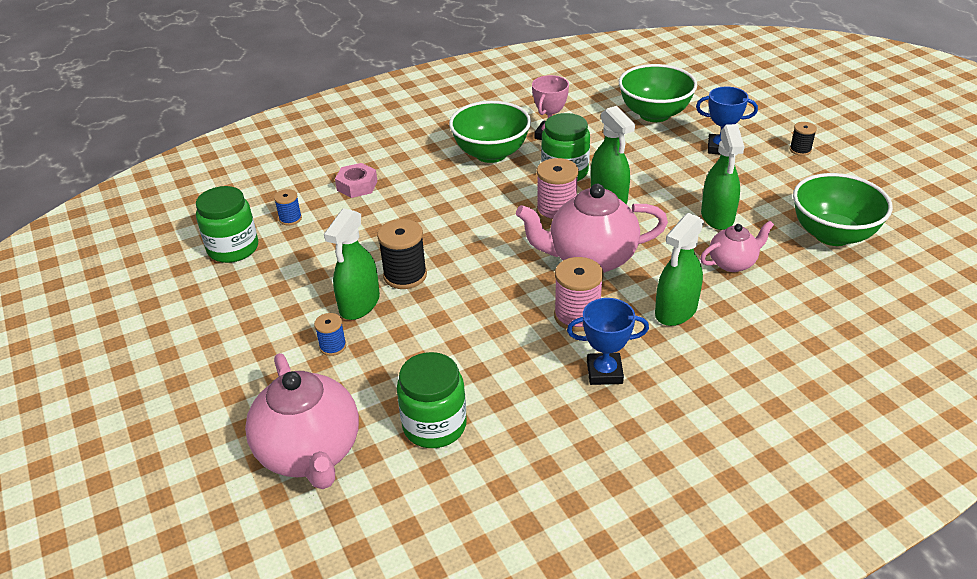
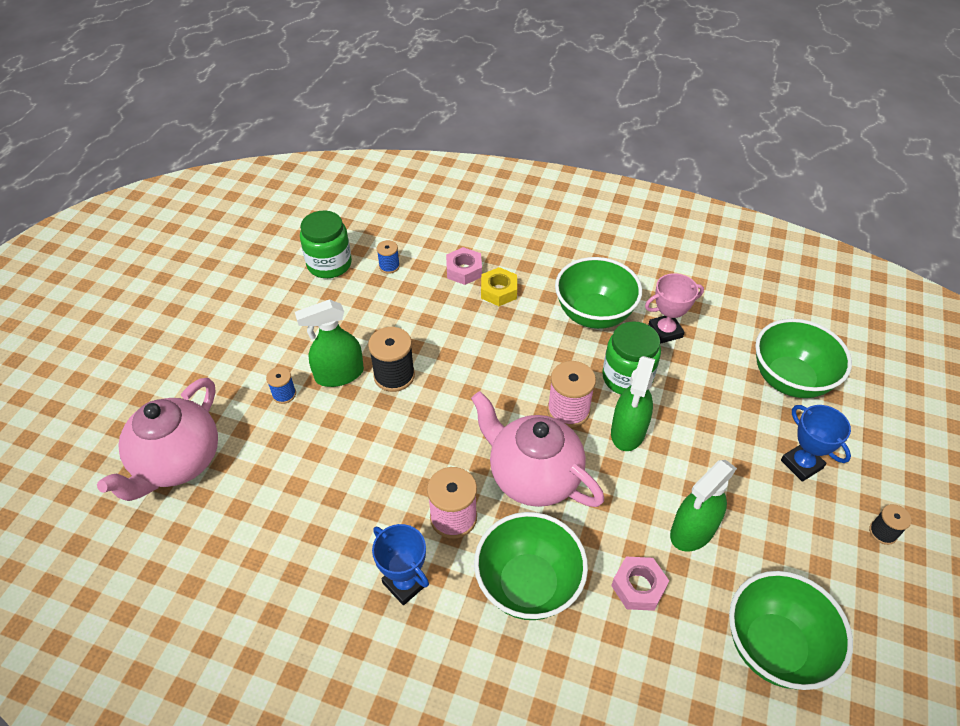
camera: 45 degrees right, 10 degrees up
green jar [397,352,467,448] -> none
green spray bottle [655,213,704,326] -> green bowl [474,512,588,620]
pink teapot [700,221,774,272] -> pink nut [611,557,669,611]
none -> yellow nut [481,267,517,306]

